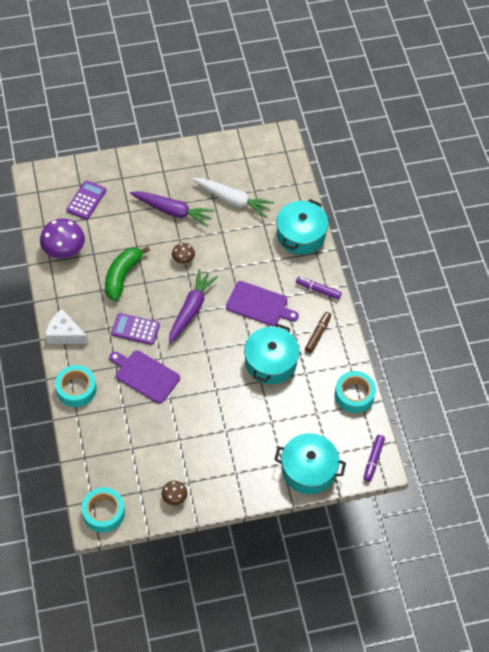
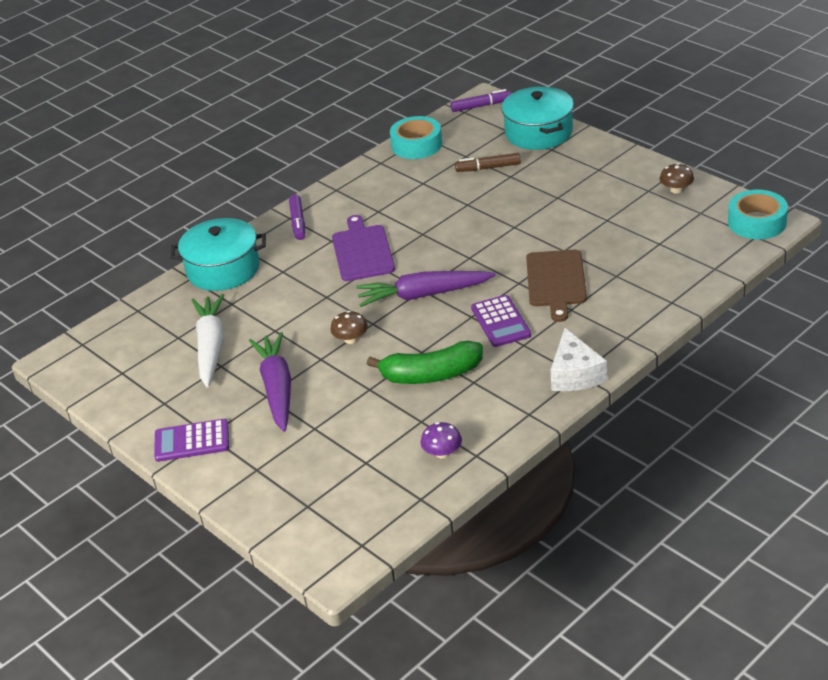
camera: 115 degrees left, 20 degrees down
purple mushroom [40,218,85,258] -> purple mushroom [421,422,462,458], size x0.52
turquoise tape [55,365,96,407] -> none
purple calculator [66,180,106,220] -> purple calculator moved to [154,419,229,462]
purple cutting board [109,350,180,404] -> brown cutting board [526,250,587,322]
turquoise pot [244,324,300,384] -> none
brown marker [305,312,331,353] -> brown marker moved to [455,153,521,172]

